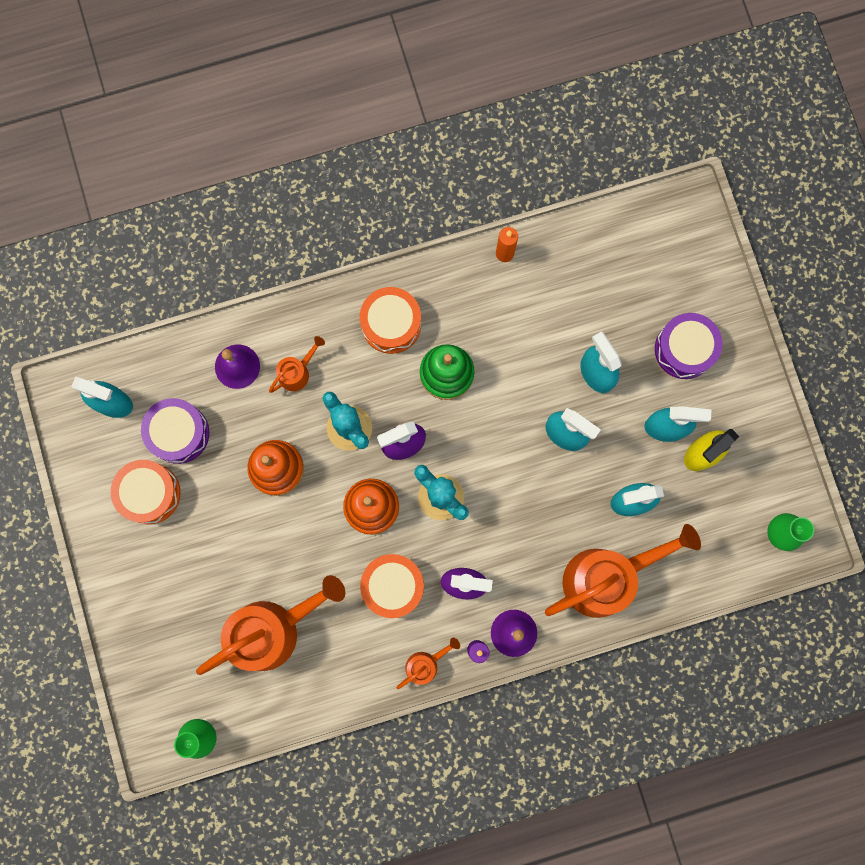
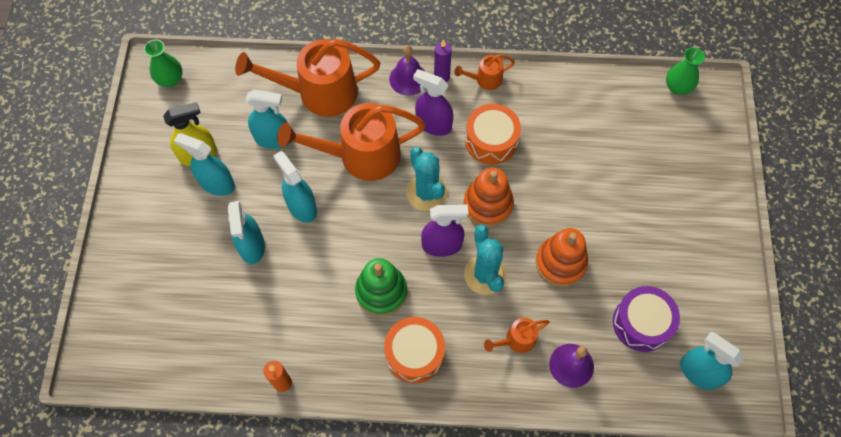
camera: 160 degrees left, 15 degrees down
orange drum [111,460,181,524] -> none
orange watering can [196,575,345,675] -> orange watering can moved to [277,103,426,181]
purple drum [655,313,722,379] -> none

